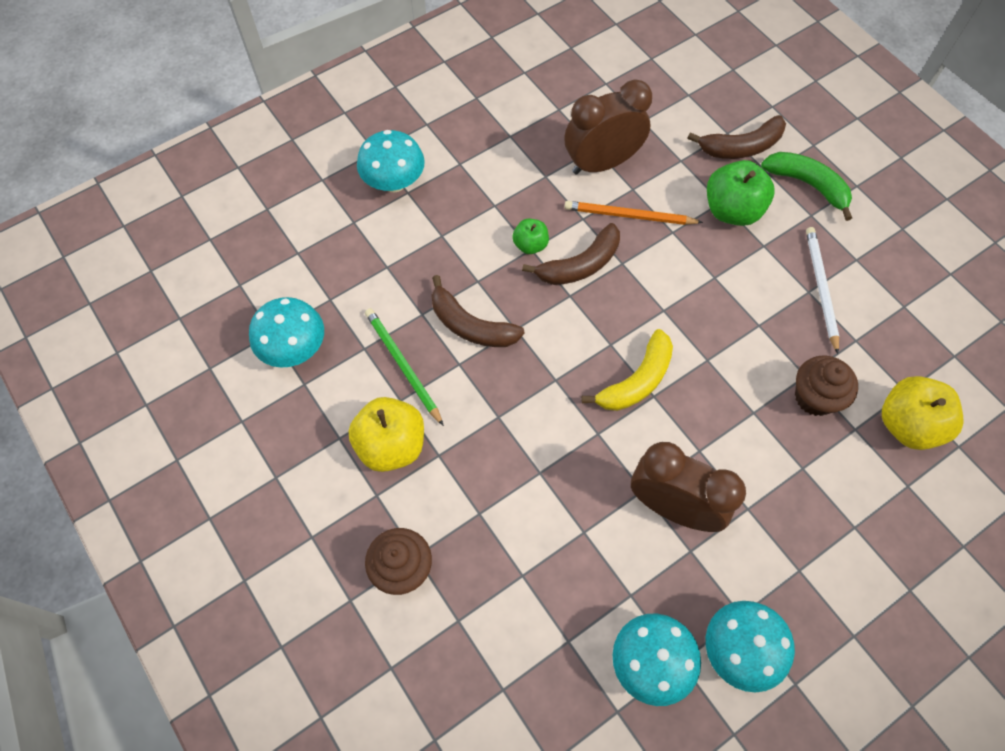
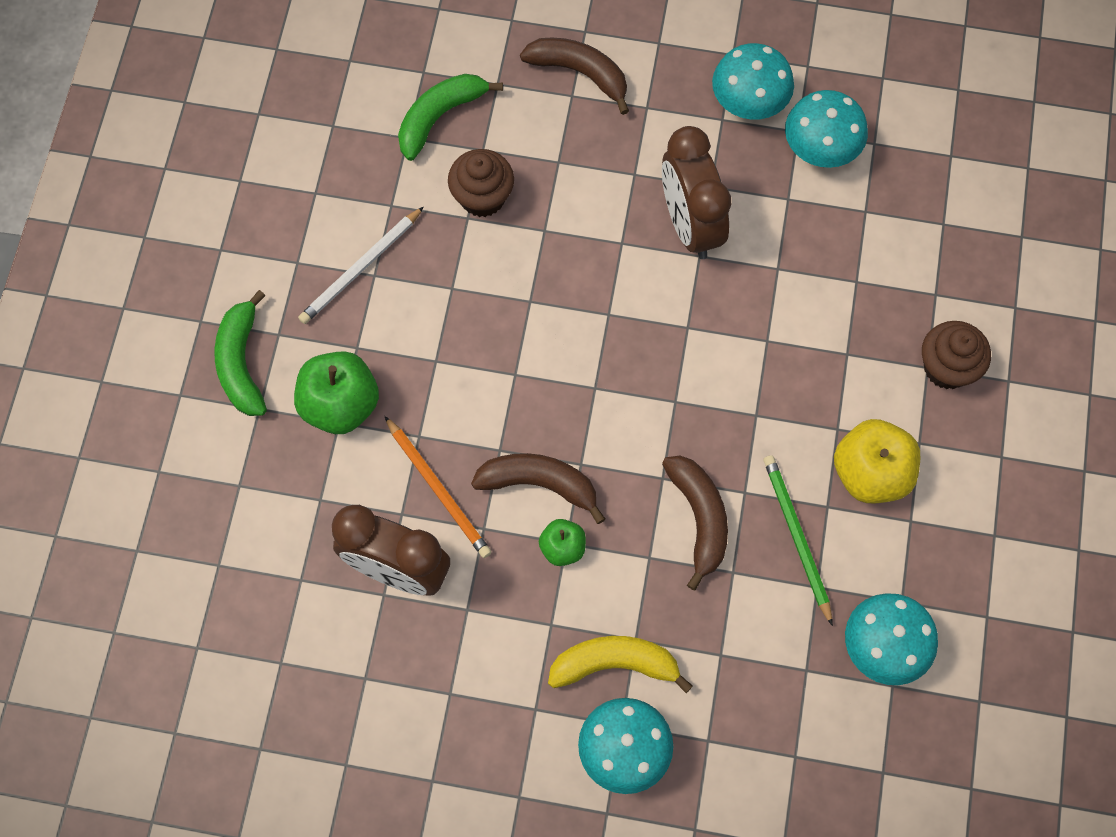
camera: 135 degrees left, 5 degrees up
green pencil [365,308,444,426] -> green pencil turned 150 degrees clockwise [763,455,833,626]
yellow banana [581,329,673,411] -> yellow banana moved to [548,636,693,693]
brown banana [687,115,786,159] -> brown banana moved to [520,38,629,115]
yellow apple [882,376,964,450] -> green banana [398,74,503,161]

